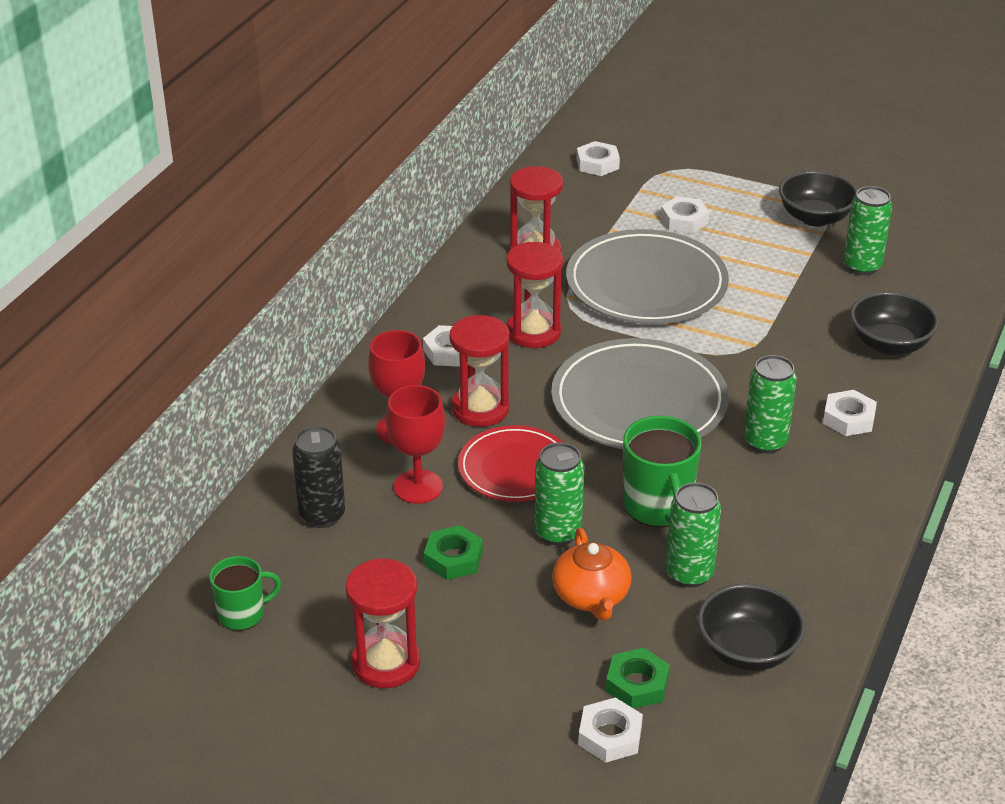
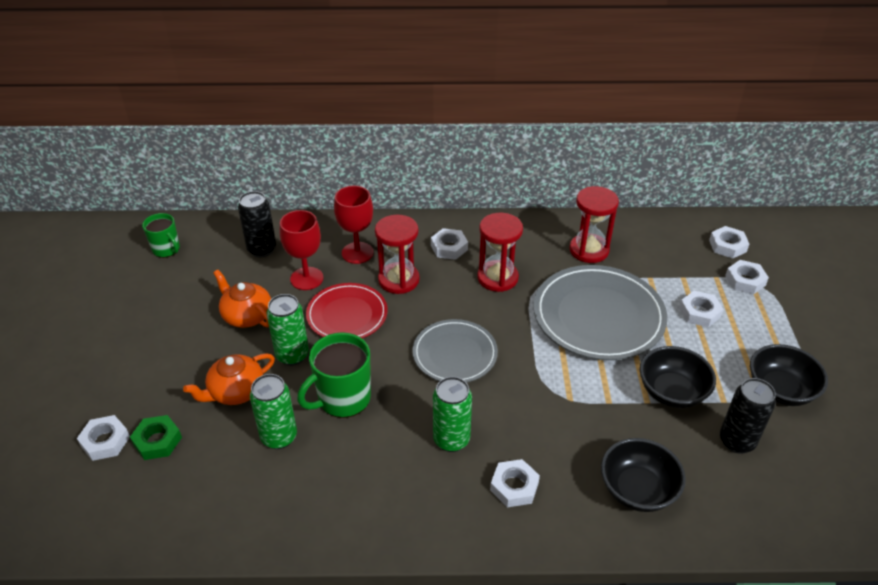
camera: 65 degrees right, 5 degrees up
red hourglass [346,559,420,688] -> none
green nut [424,525,483,580] -> orange teapot [213,270,271,328]
grey plate [551,338,729,449] -> grey plate [412,319,498,383], size x0.62
black bowl [698,584,806,671] -> black bowl moved to [640,346,716,408]
green can [843,186,892,275] -> black can [720,378,776,454]
none -> white nut [725,260,769,294]

